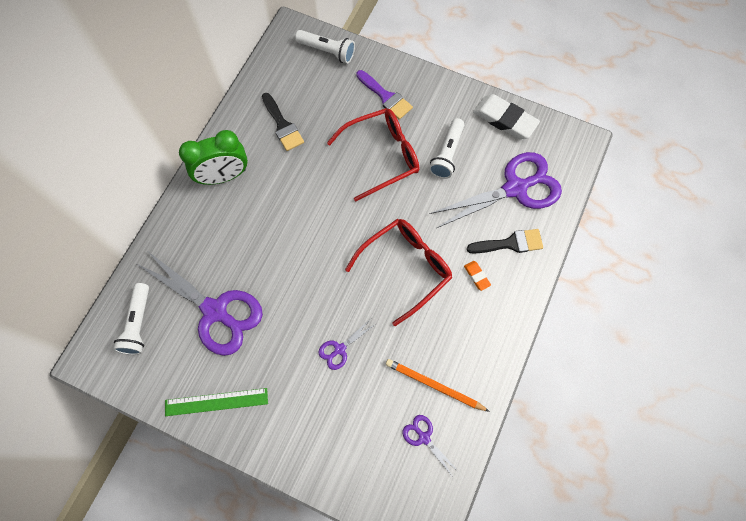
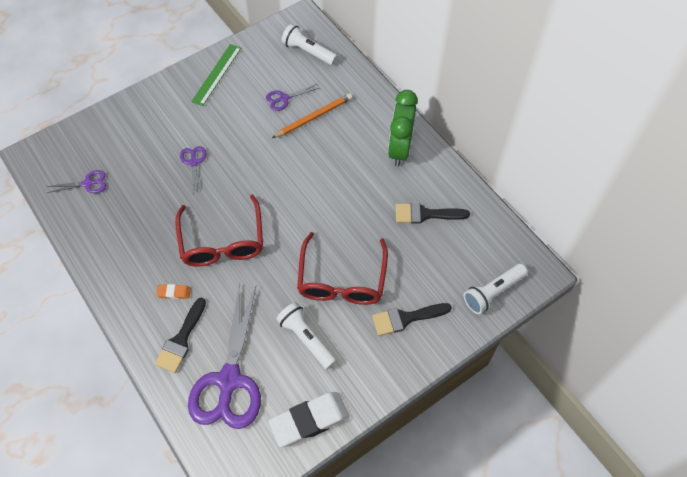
camera: 120 degrees right, 10 degrees down
purple scissors [137,251,263,356] -> purple scissors [266,84,319,111], size x0.44
purple brush [356,70,413,120] -> black brush [372,303,452,336]
orange pencil [386,359,490,412] -> orange pencil moved to [272,94,352,138]

